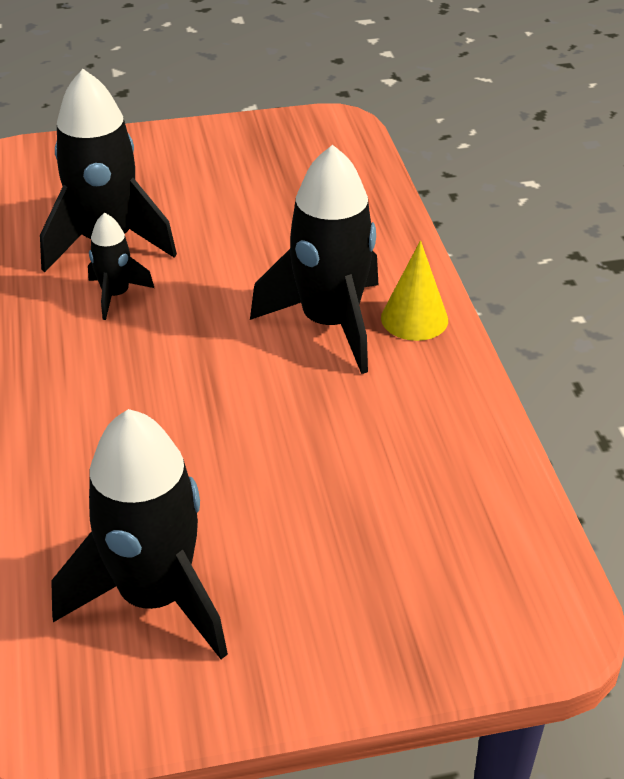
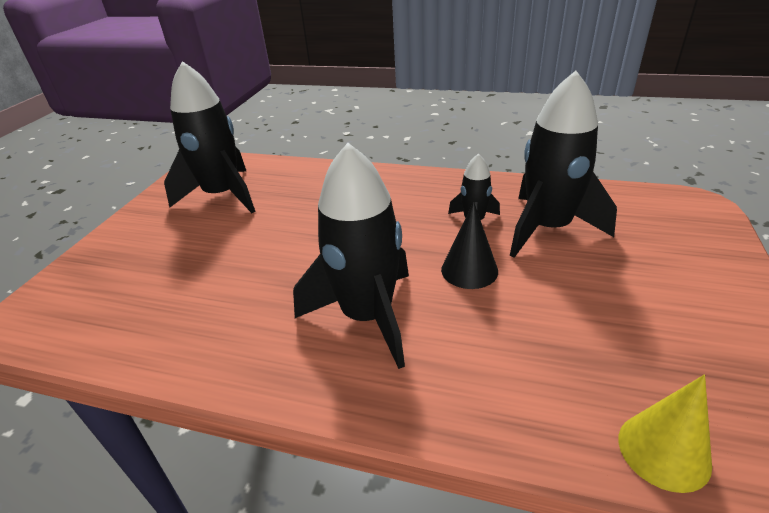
camera: 120 degrees right, 5 degrees down
yellow cone [381,240,448,341] -> yellow cone moved to [618,375,712,493]
none -> black cone [441,202,498,289]

